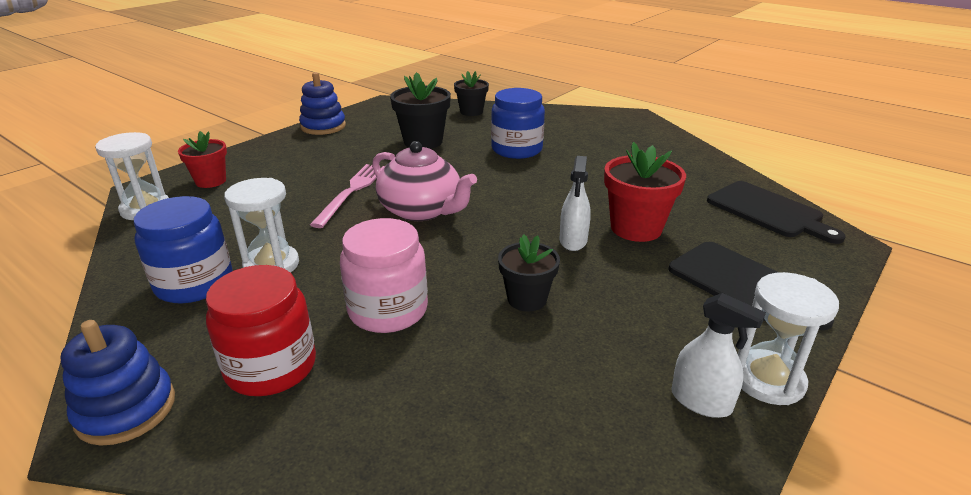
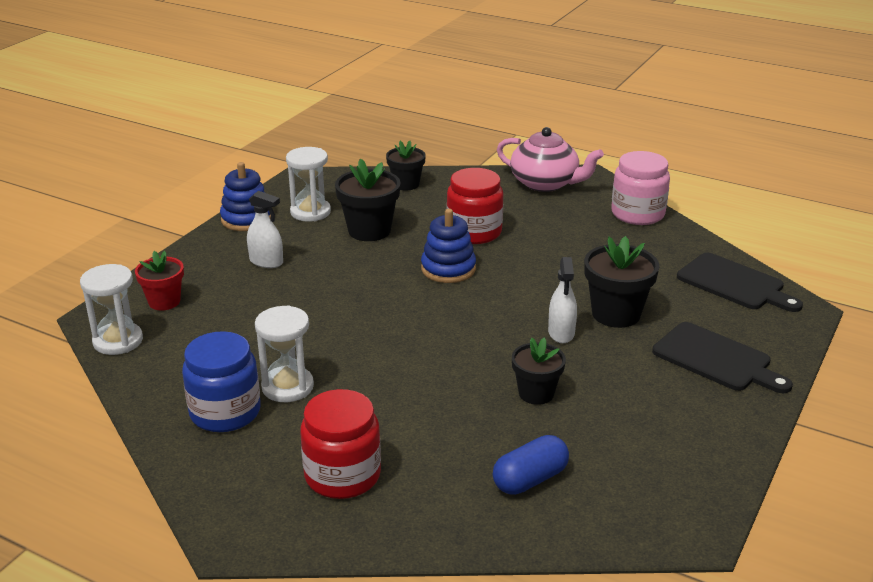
camera: 10 degrees left, 0 degrees up
blue stacking toy [60,320,175,446] -> blue stacking toy moved to [421,209,476,283]
pink fork [310,164,385,228] -> none
pink jar [340,218,428,333] -> pink jar moved to [611,151,670,225]
pink teapot [372,141,477,221] -> pink teapot moved to [497,127,604,192]
blue jar [491,88,545,159] -> red jar [446,168,503,244]
red flower pot [604,142,686,242] -> black flower pot [584,236,660,328]
white spray bottle [671,293,766,418] -> white spray bottle moved to [247,191,283,268]
white hourglass [738,272,839,405] -> white hourglass moved to [286,147,331,222]
none -> blue capsule [493,435,569,495]

